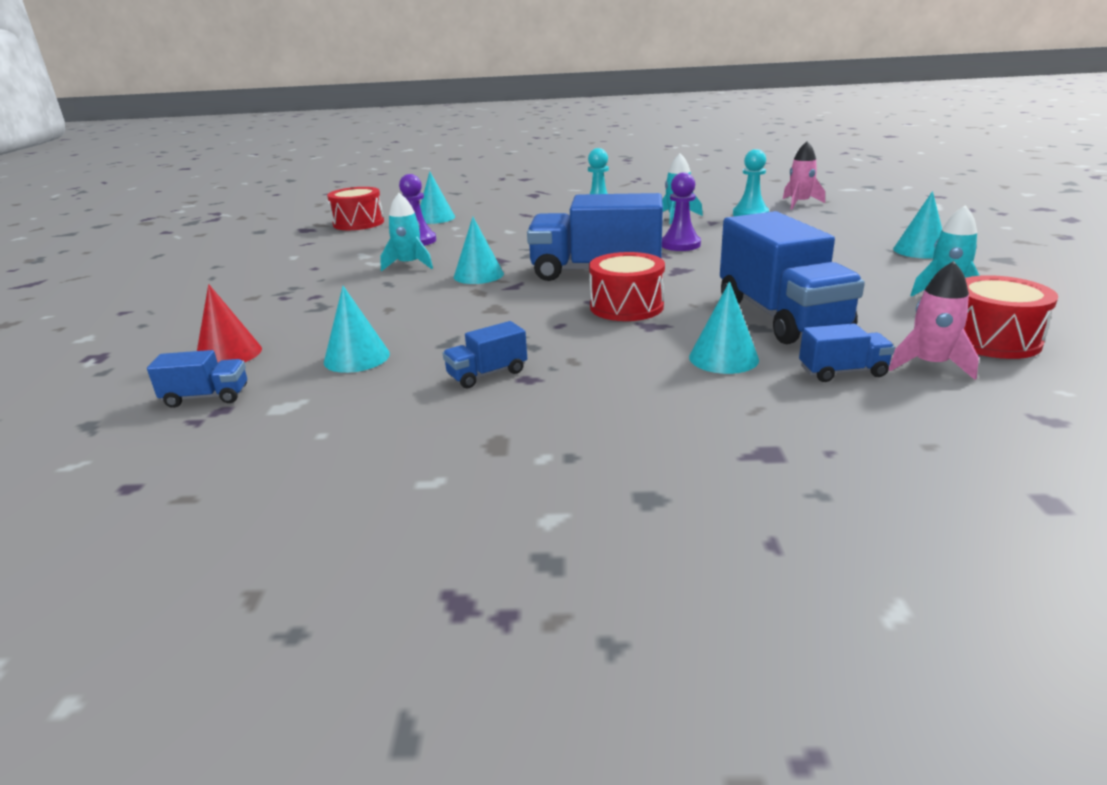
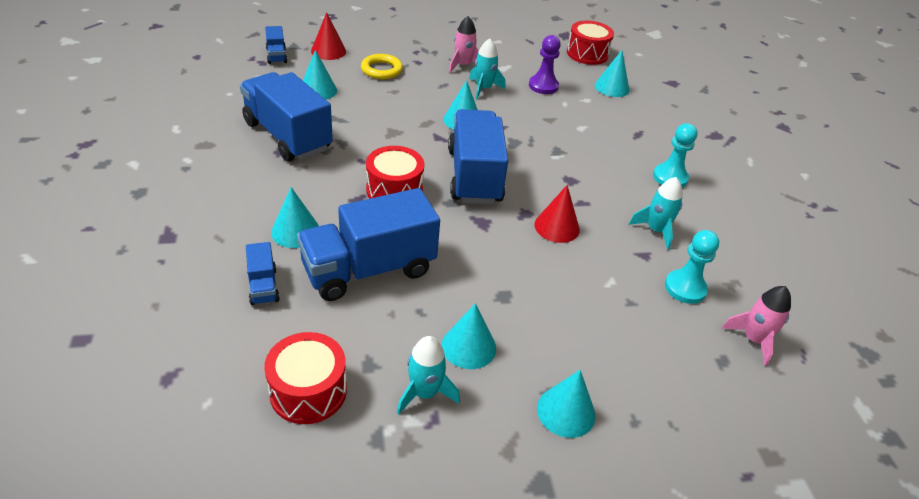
camera: 75 degrees right, 15 degrees up
blue truck [443,321,527,388] -> blue truck [240,72,333,161], size x2.23
purple pawn [662,173,701,251] -> red cone [534,185,580,243]
pink rocket [889,261,979,380] -> pink rocket moved to [449,16,479,73]
none -> yellow ring [361,54,403,79]
none -> turquoise cone [441,303,496,369]

